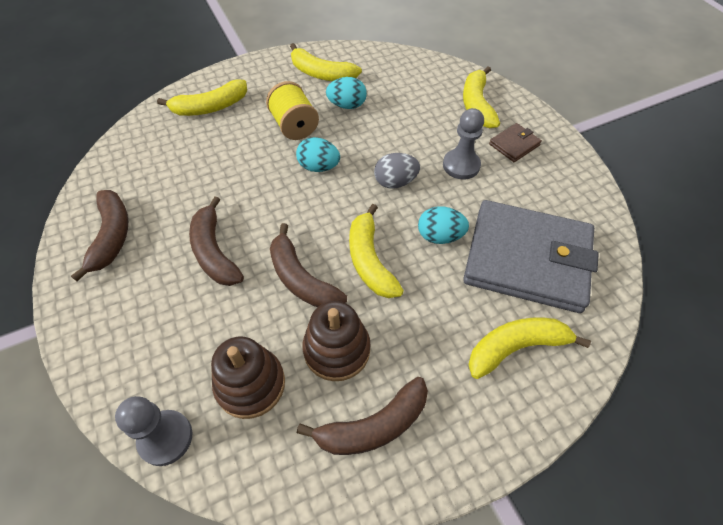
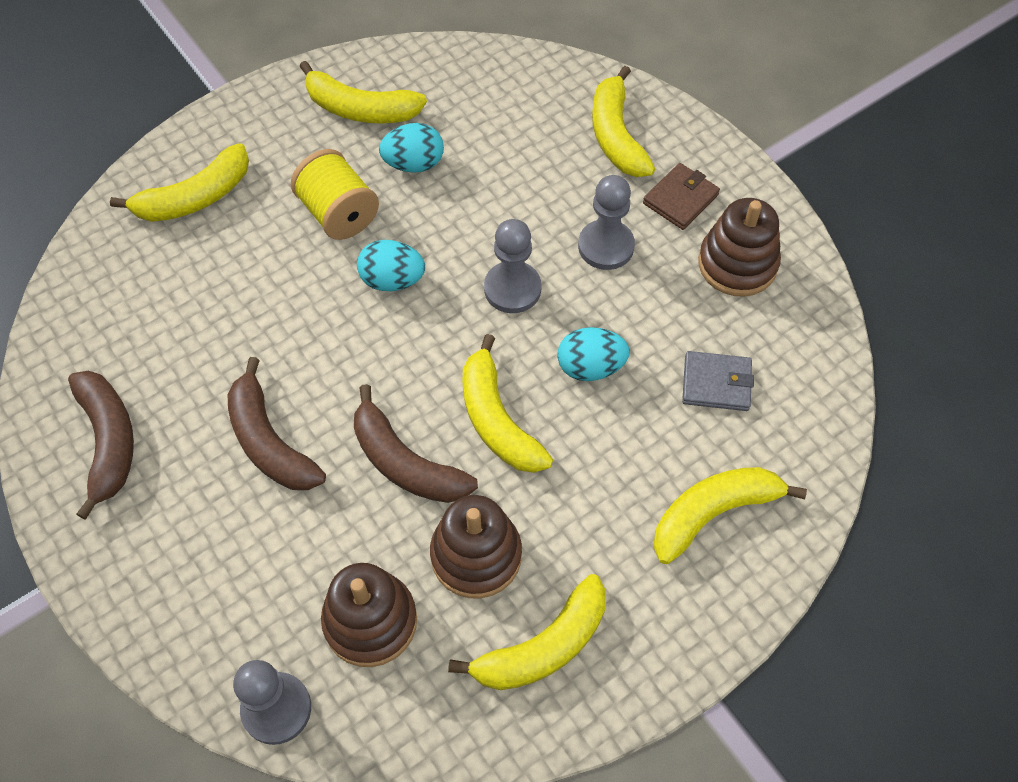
camera: 10 degrees left, 5 degrees up
brown banana [297,377,428,455] -> yellow banana [448,574,606,690]
grey egg [374,153,420,188] -> grey pawn [484,219,542,313]
grey wallet [463,200,599,313] -> grey wallet [682,351,754,411], size x0.41
none -> brown stacking toy [698,198,781,297]

